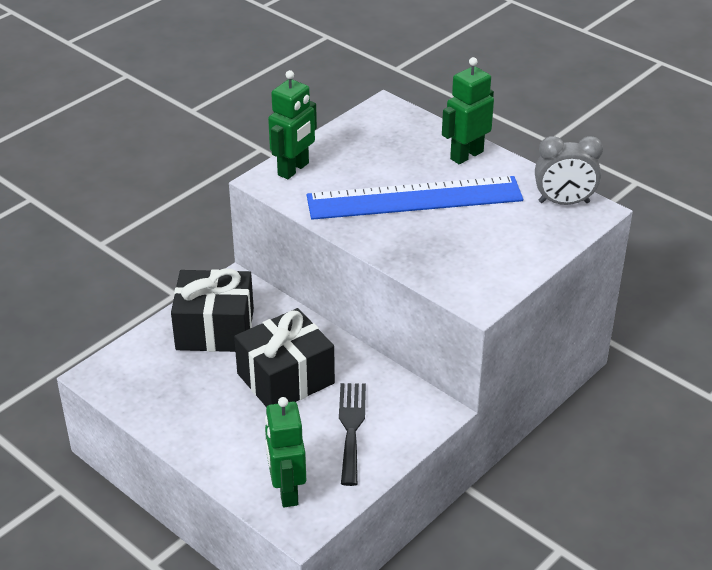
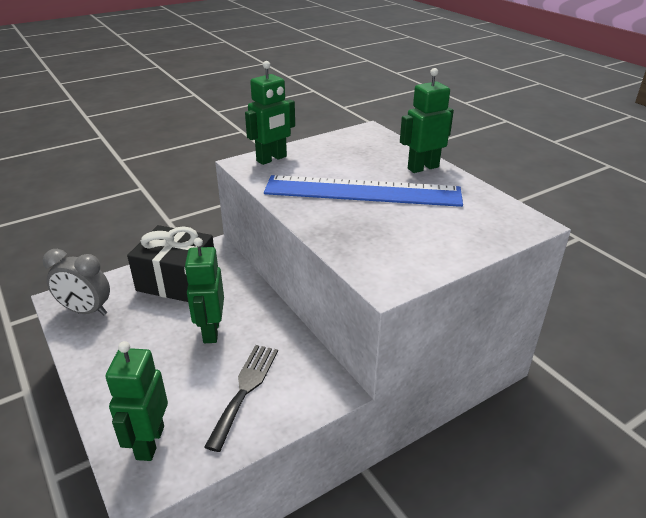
camera: 15 degrees right, 5 degrees down
black gift [234,308,335,408] -> green robot [184,238,224,343]
grey clock [535,136,603,205] -> grey clock moved to [43,249,110,315]

